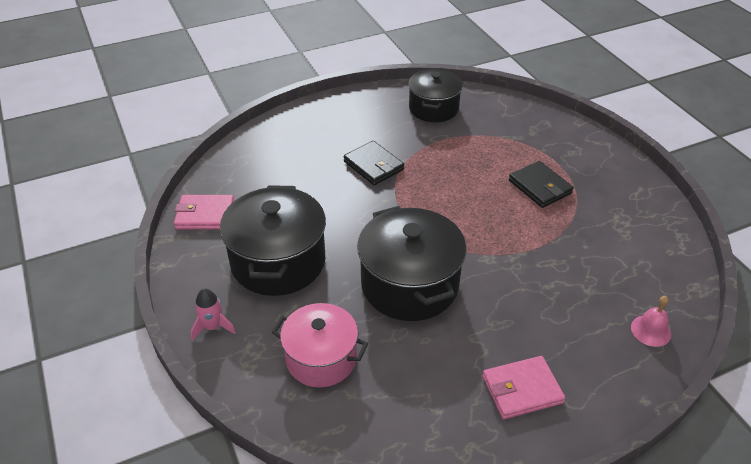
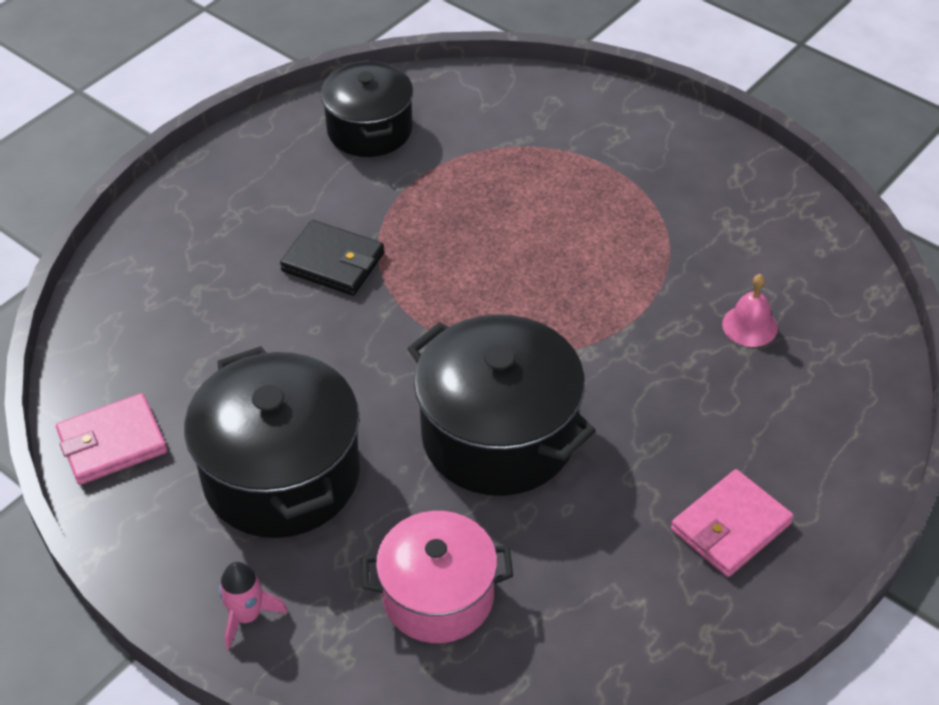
camera: 25 degrees left, 5 degrees up
black wallet [509,161,574,208] -> none
pink bell [631,296,671,347] -> pink bell moved to [722,274,778,347]

